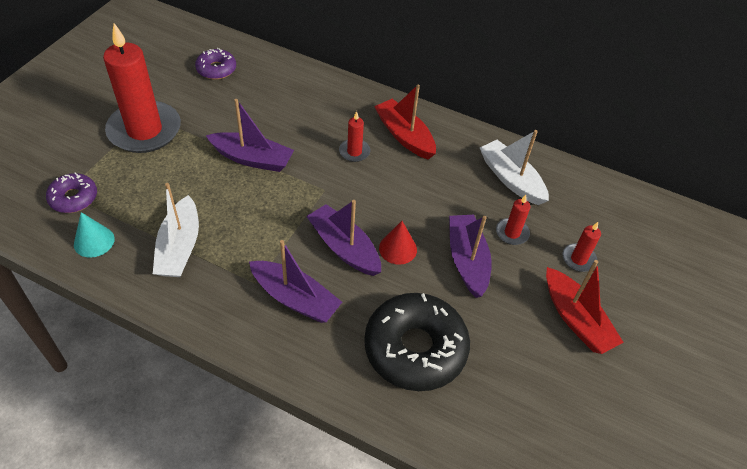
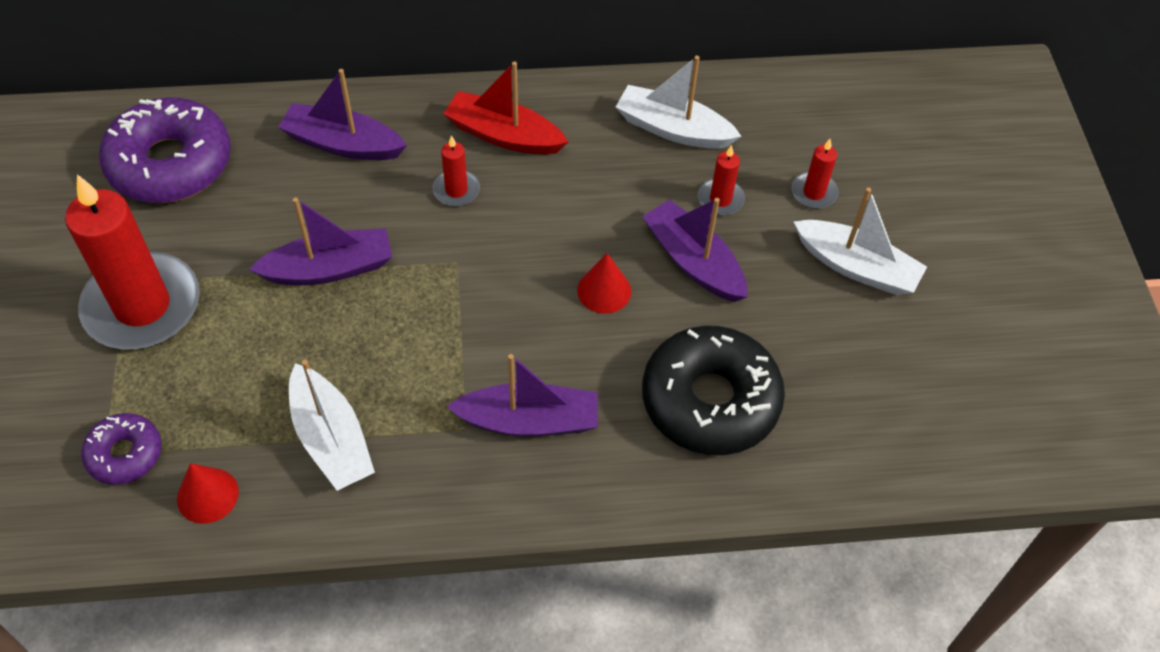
camera: 30 degrees left, 5 degrees up
turquoise cone [74,212,115,258] -> red cone [177,463,239,524]
purple donut [195,48,236,80] -> purple donut [99,97,231,203], size x1.92
purple boat [306,200,381,276] -> purple boat moved to [278,69,407,160]
red boat [546,260,624,354] -> white boat [794,187,927,295]

